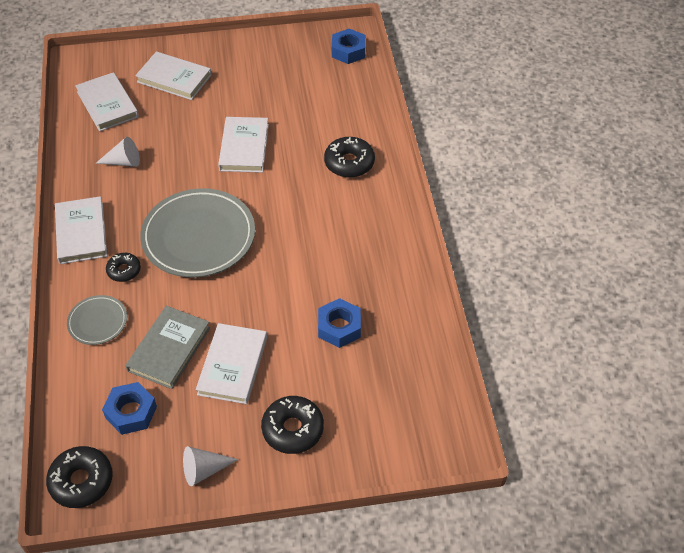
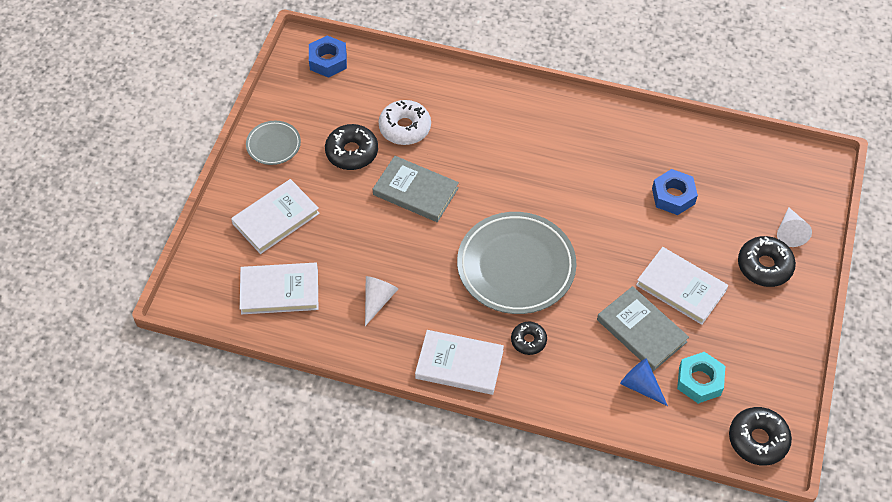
camera: 65 degrees left, 5 degrees up
grey plate [67,295,127,345] -> grey plate moved to [246,121,301,165]
blue nut [102,382,157,435] -> turquoise nut [677,352,725,404]
white cone [183,446,239,486] -> white cone moved to [777,207,812,247]
white book [218,117,269,173] -> grey book [373,156,459,222]
black donut [324,137,375,178] -> black donut moved to [325,124,378,170]
none -> white donut [378,100,431,145]
none -> blue cone [620,358,668,406]

